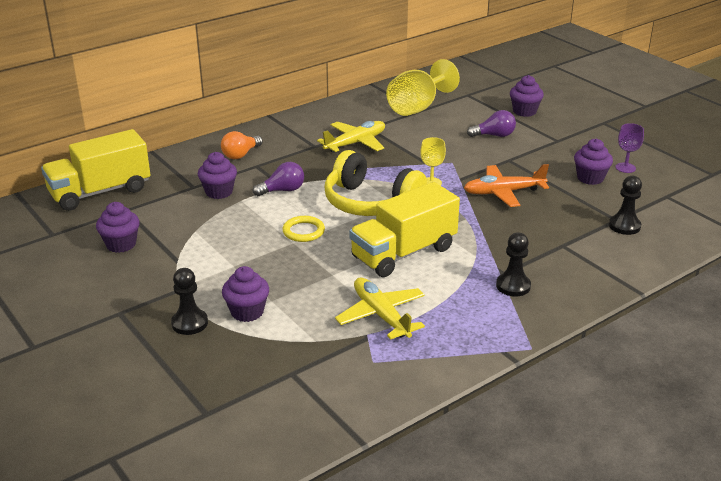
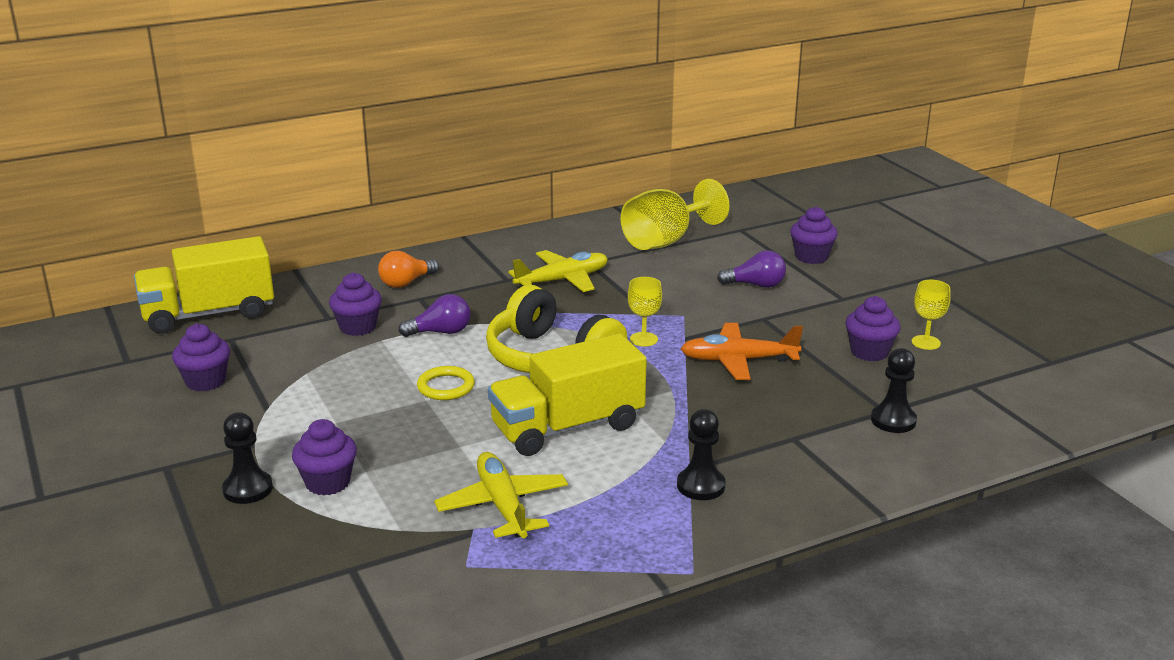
camera: 10 degrees right, 5 degrees down
purple goblet [615,123,644,173] -> yellow goblet [912,280,951,350]

